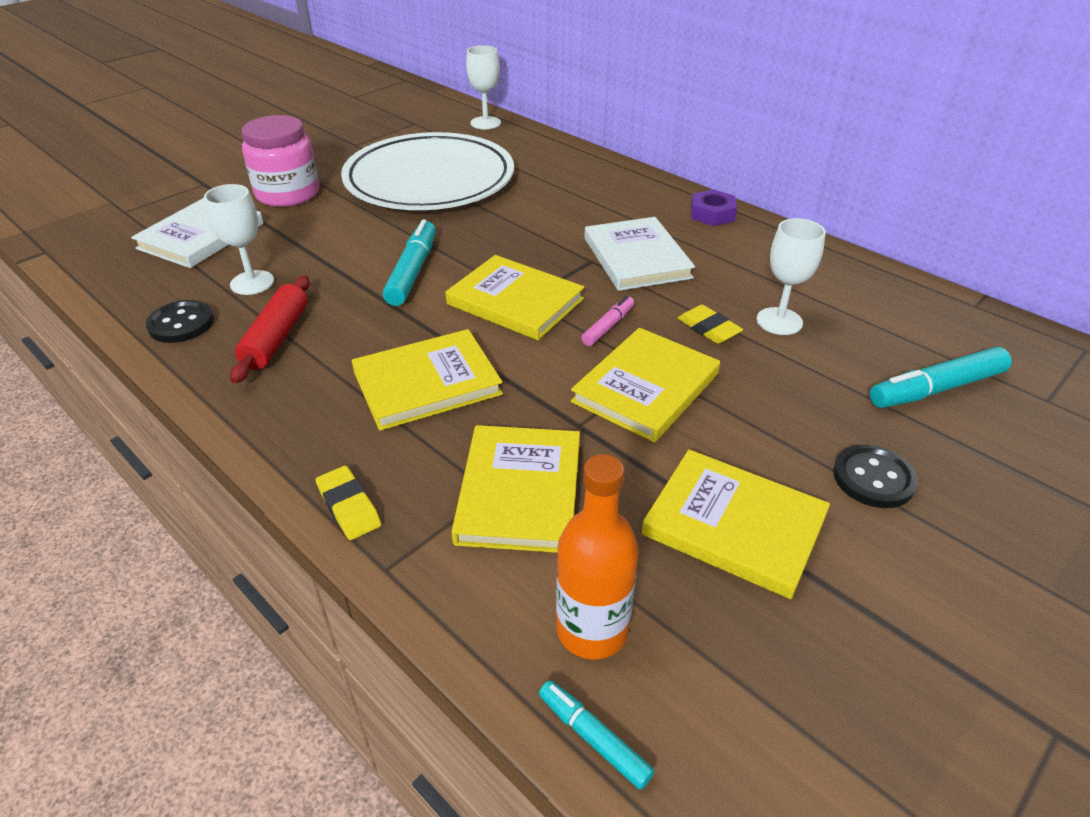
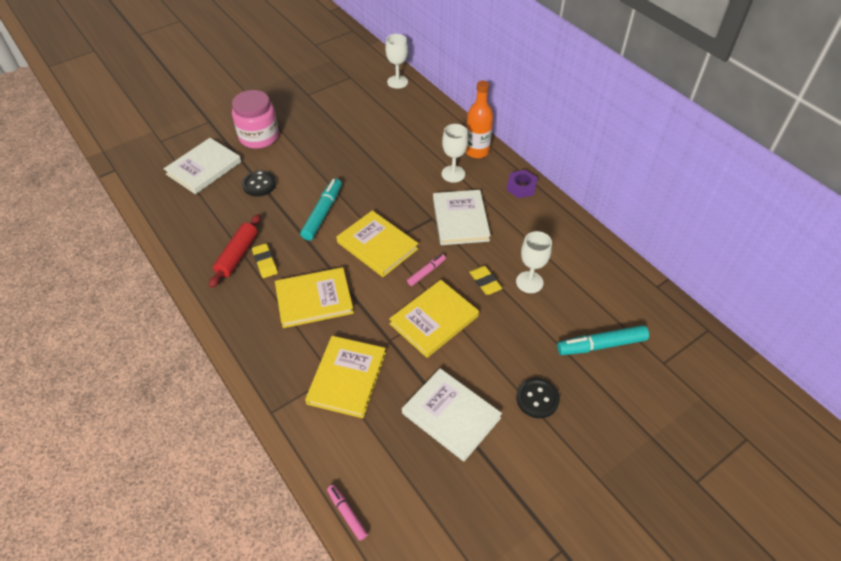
camera: 10 degrees right, 10 degrees up
black button [146,300,214,343] -> black button moved to [242,170,276,197]
white goblet [204,184,274,295] -> white goblet moved to [442,124,468,183]
yellow eraser [316,466,381,540] -> yellow eraser moved to [252,243,278,278]
white plate [341,132,514,210] -> none
turquoise marker [539,680,654,790] -> pink marker [327,485,368,541]
orange bottle [556,454,639,659] -> orange bottle moved to [465,81,493,158]
yellow book [642,449,830,599] -> white book [402,368,502,461]

